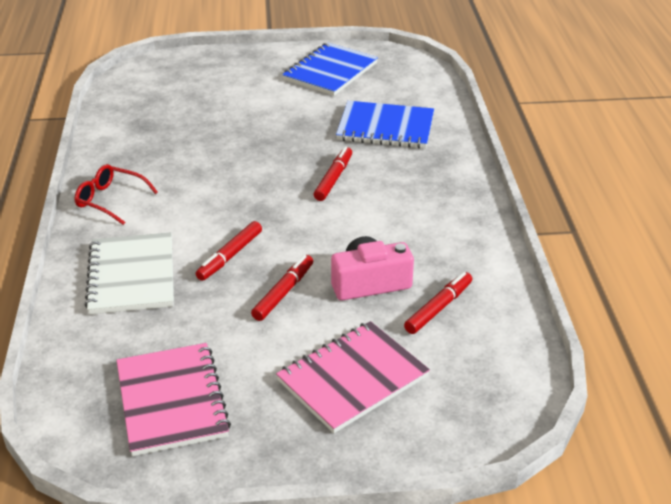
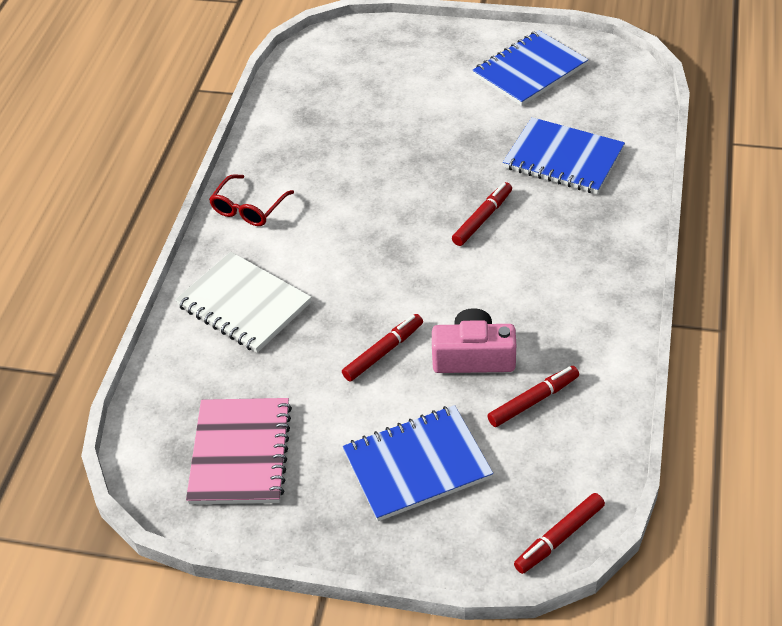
camera: 20 degrees right, 10 degrees up
red glasses [75,164,158,225] -> red glasses turned 105 degrees counterclockwise [209,174,294,226]
white notebook [84,232,174,314] -> white notebook turned 60 degrees counterclockwise [175,252,311,353]
red marker [196,221,262,281] -> red marker moved to [514,493,605,574]
pink notebook [276,321,430,433] -> blue notebook [343,405,493,521]

